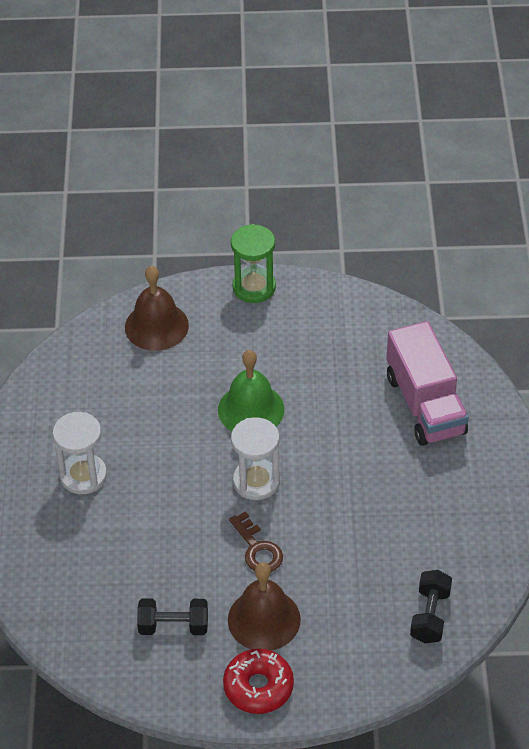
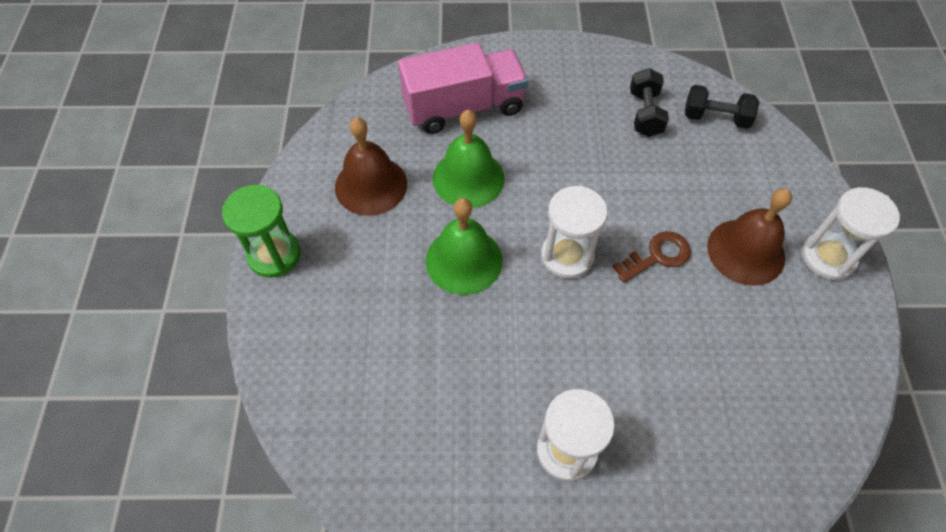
camera: 90 degrees left, 10 degrees up
brown bell [125,266,189,351] -> brown bell moved to [335,117,407,216]
black dumbbell [137,598,208,635] -> black dumbbell moved to [630,68,669,137]
red donut [223,648,294,714] -> white hourglass [802,187,900,281]
none -> green bell [433,110,505,208]

